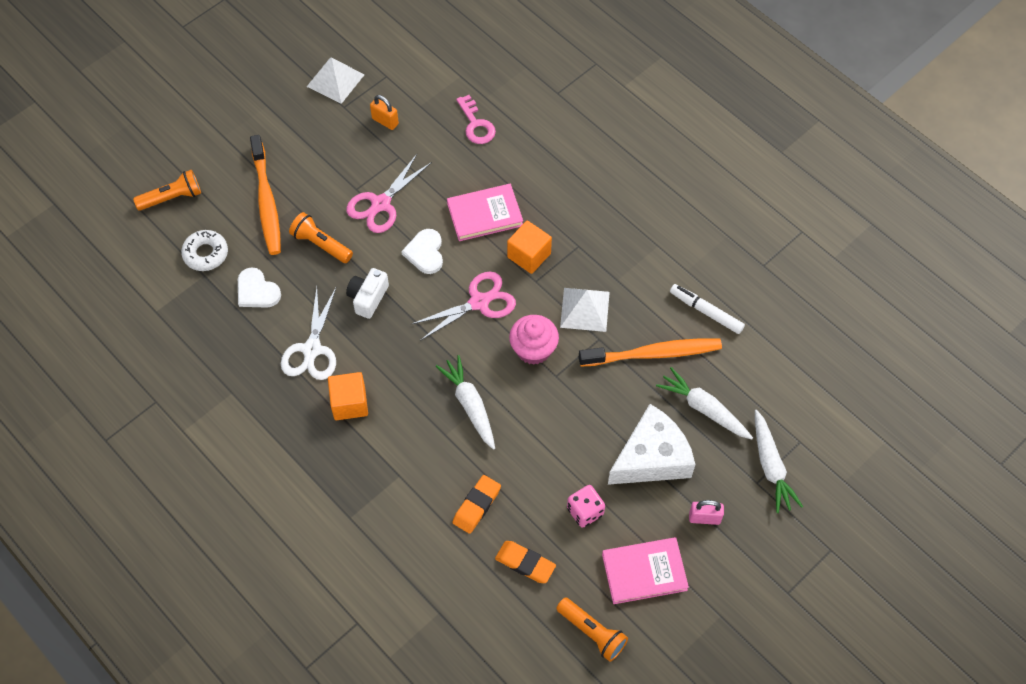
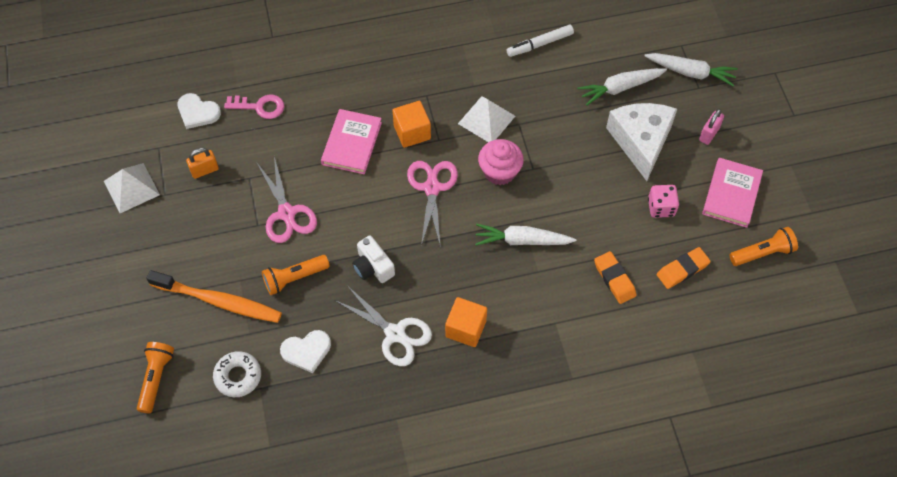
camera: 60 degrees left, 0 degrees up
white heart [401,229,443,274] -> white heart moved to [177,93,221,129]
orange toothbrush [579,338,722,367] -> none

